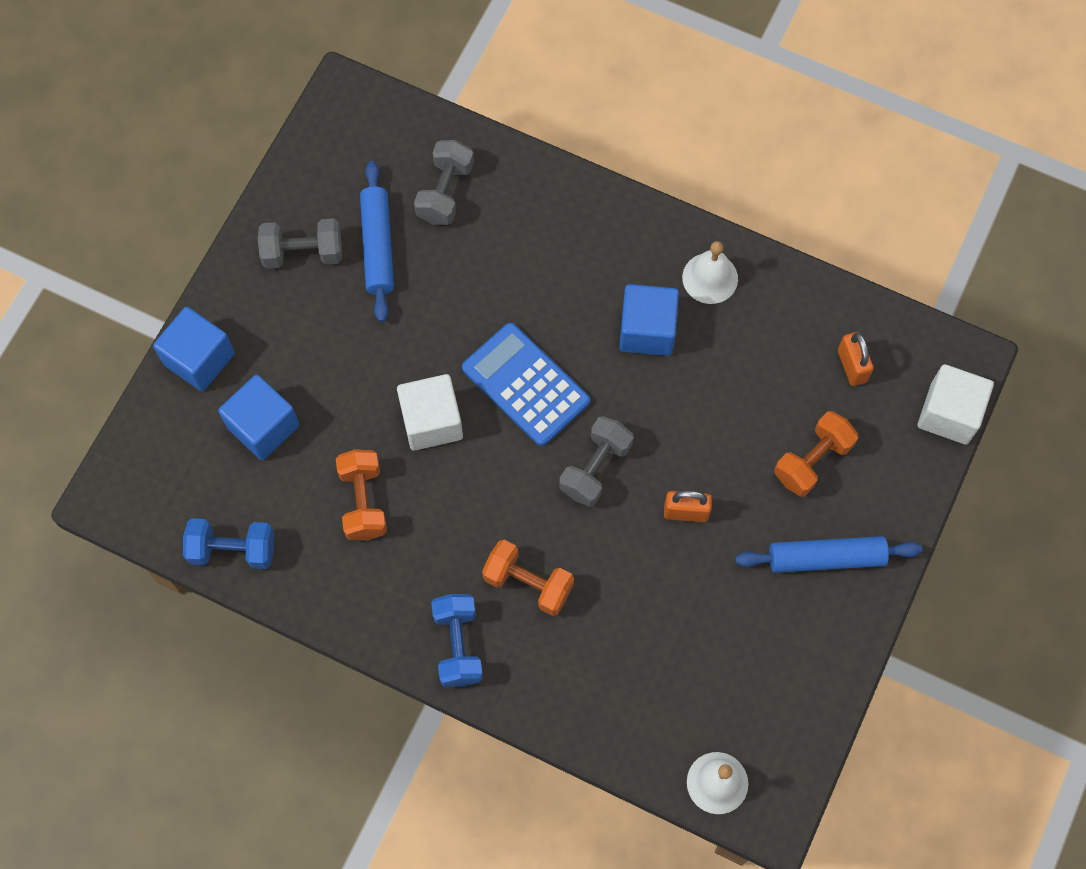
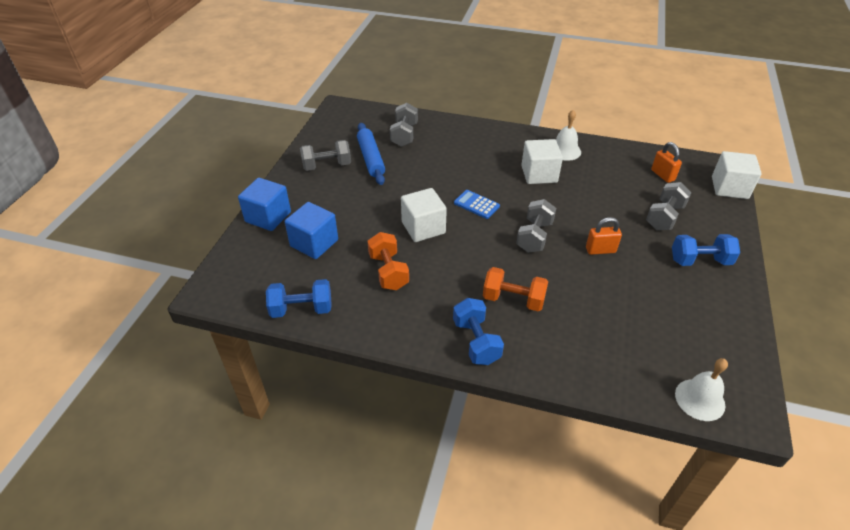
camera: 10 degrees left, 25 degrees down
blue calculator [462,323,590,446] -> blue calculator [454,190,500,219], size x0.55
blue cube [619,284,679,356] -> white cube [521,139,563,184]
blue rolling pin [735,536,922,573] -> blue dumbbell [672,234,740,266]
orange dumbbell [774,411,858,497] -> grey dumbbell [646,182,691,230]

